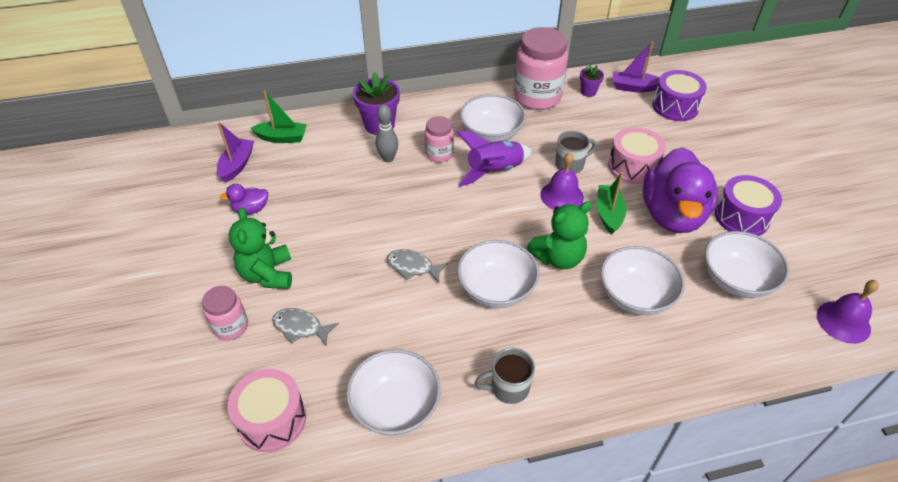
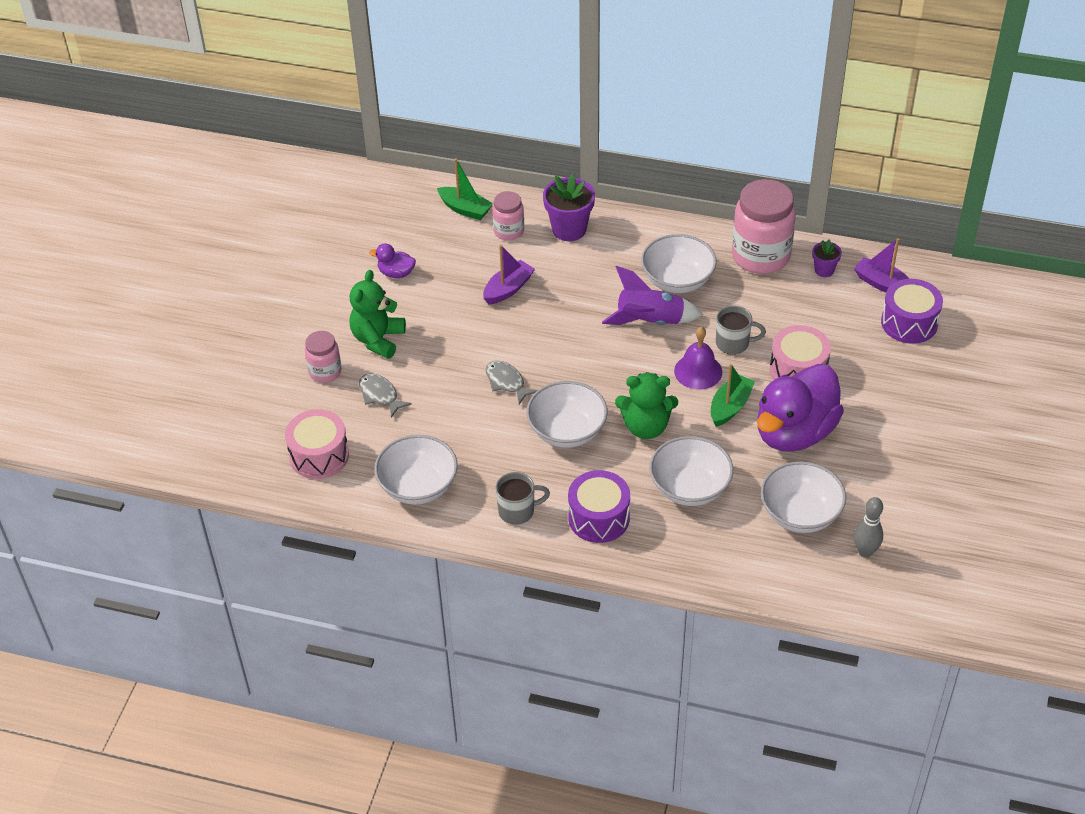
camera: 30 degrees right, 0 degrees up
purple boat [217,122,254,183] -> purple boat moved to [483,245,535,304]
grey bowling pin [376,105,398,163] -> grey bowling pin moved to [854,497,883,558]
pink jar [425,116,454,163] -> pink jar moved to [492,191,524,241]
grey mug [475,348,535,404] -> grey mug turned 150 degrees clockwise [495,472,550,525]
purple drum [715,175,782,236] -> purple drum moved to [568,470,630,543]
purple bell [817,280,879,344] -> none

